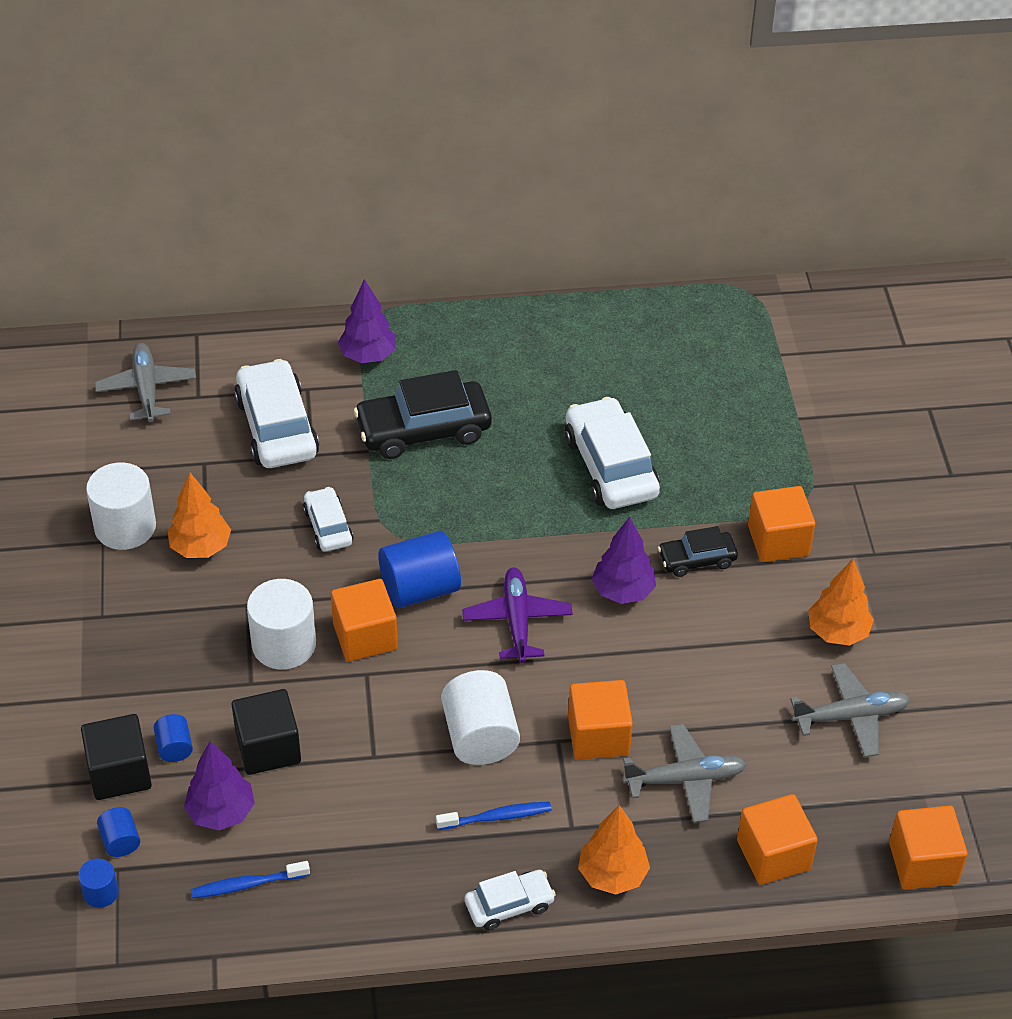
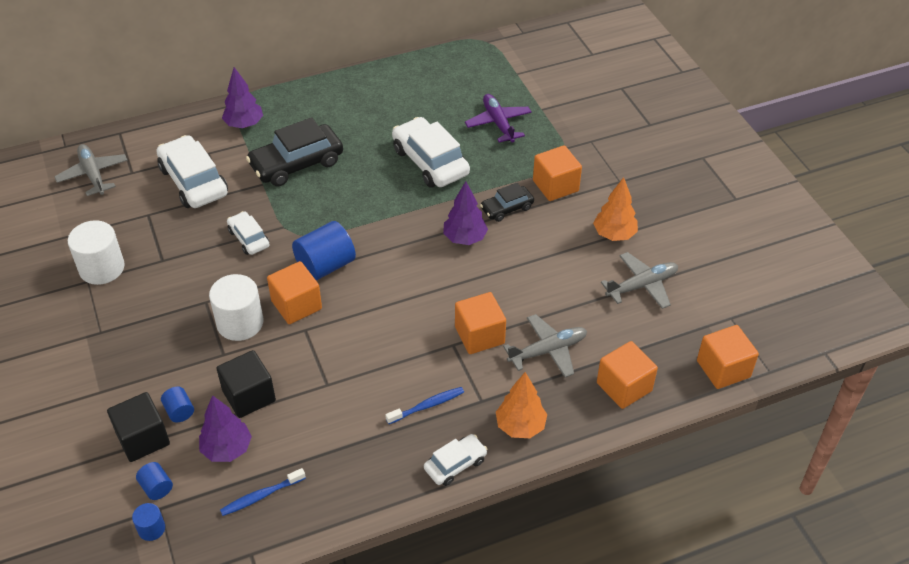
camera: 15 degrees left, 0 degrees up
orange tree [168,473,231,558] -> none
white cylinder [441,670,520,765] -> none
purple plane [462,567,573,663] -> purple plane moved to [465,94,532,143]

